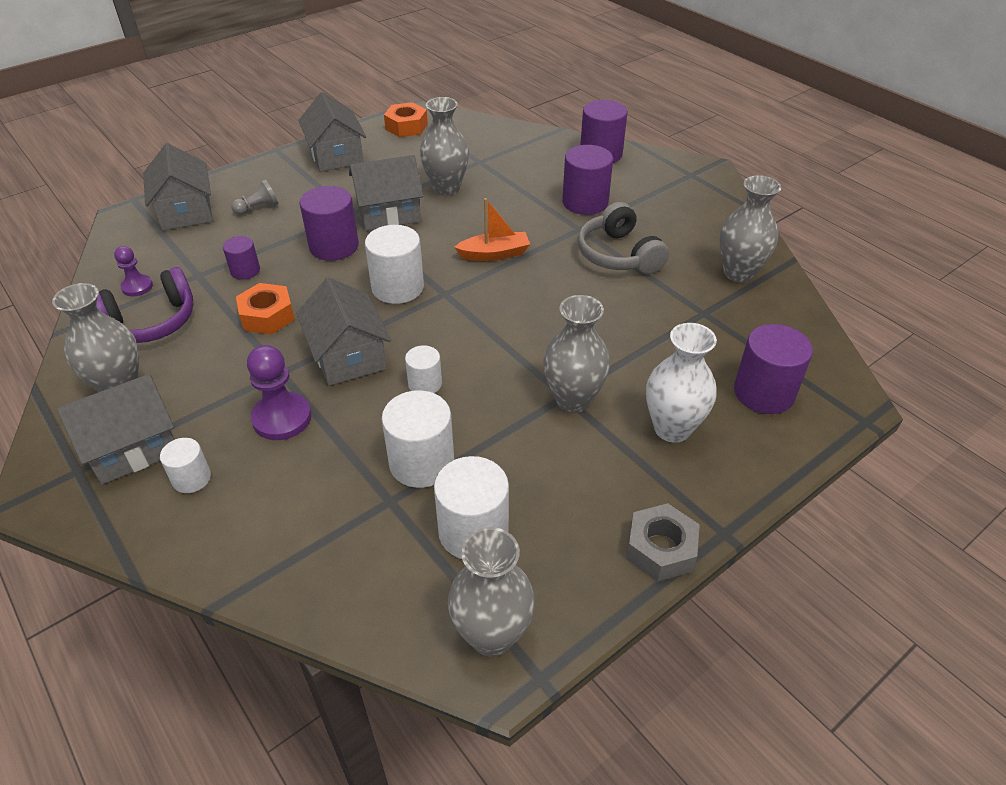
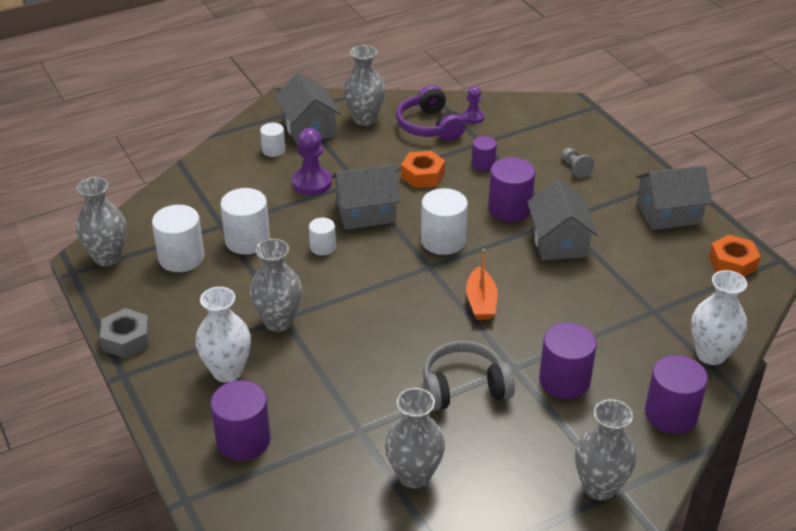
camera: 100 degrees right, 5 degrees down
grey house [143,143,213,231] -> none
grey vase [420,97,469,196] -> grey vase moved to [575,399,636,501]
none -> white vase [691,270,747,365]

